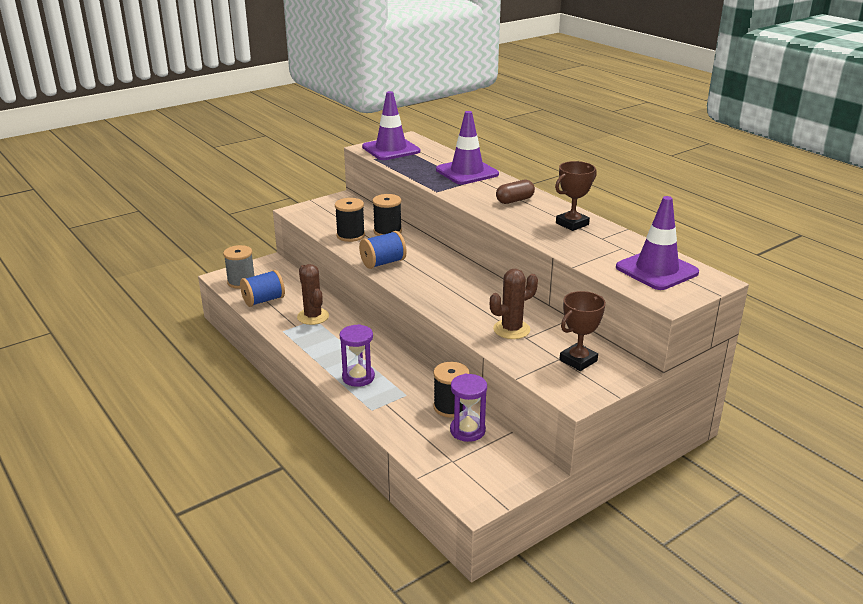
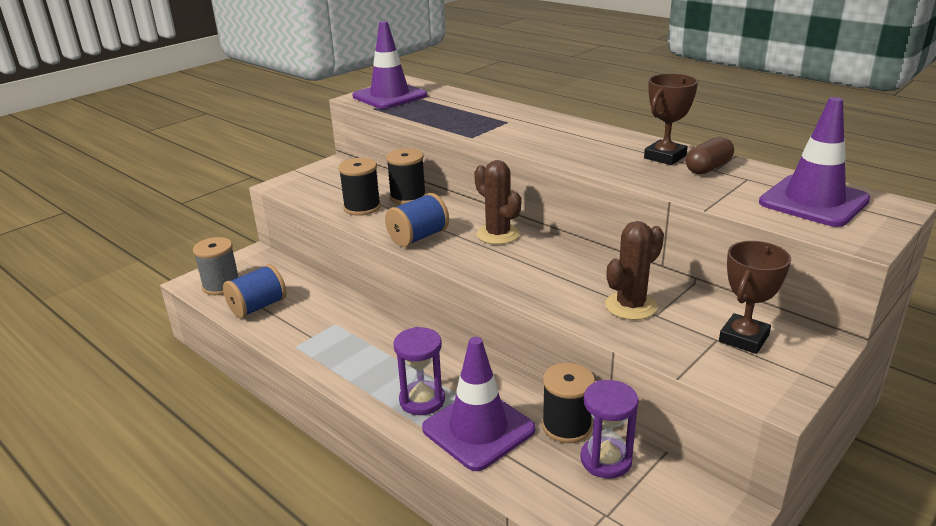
camera: 10 degrees left, 0 degrees up
brown cactus [297,264,329,325] -> brown cactus moved to [474,160,521,244]
purple traffic cone [436,111,499,185] -> purple traffic cone moved to [422,337,535,471]
brown capsule [496,180,535,204] -> brown capsule moved to [686,137,734,174]

